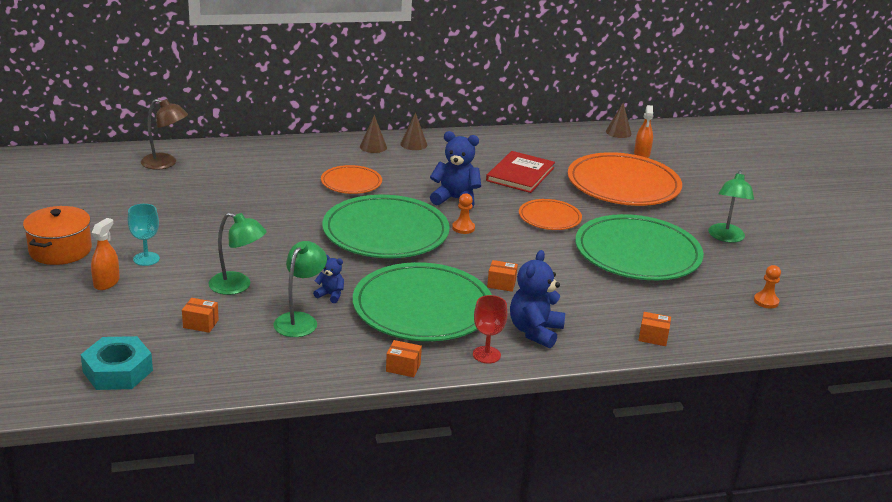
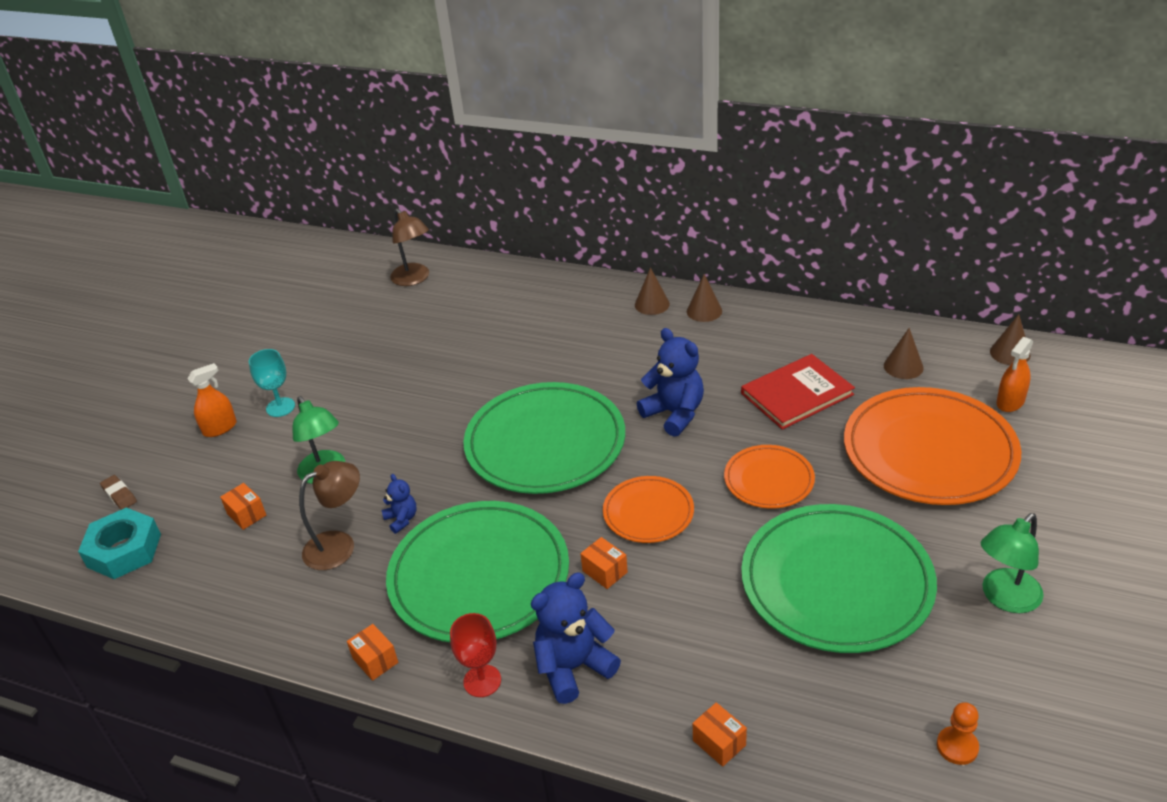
camera: 40 degrees right, 10 degrees up
orange pot [23,206,92,265] -> none
green lamp [273,241,327,337] -> brown lamp [299,461,360,570]
orange plate [321,165,382,194] -> orange plate moved to [603,476,694,543]
orange pawn [452,193,475,234] -> none
none -> brown eraser [100,475,137,510]
none -> brown cone [884,328,924,379]

